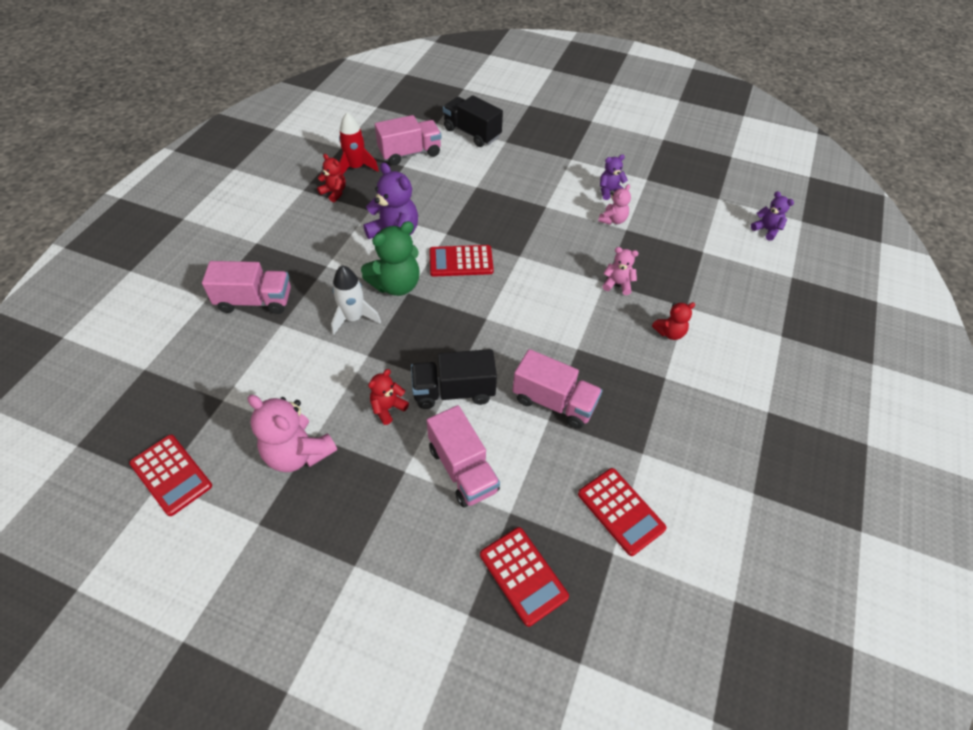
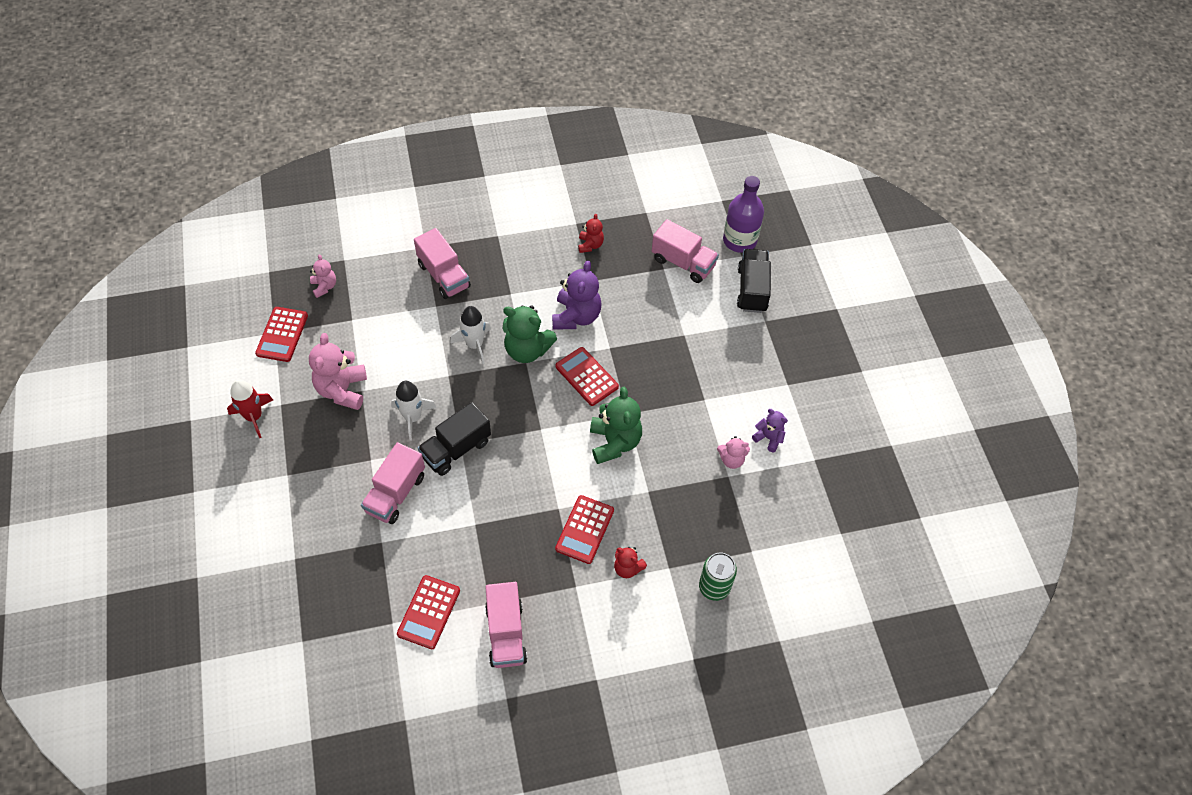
camera: 55 degrees right, 5 degrees up
red rocket [339,112,379,174] -> red rocket moved to [227,380,273,438]
red teddy bear [368,369,409,425] -> white rocket [391,381,437,440]
black truck [411,349,497,409] -> black truck turned 90 degrees counterclockwise [418,402,491,476]
red calculator [480,527,569,627] -> red calculator moved to [555,495,614,564]
pink truck [512,349,602,429] -> pink truck moved to [485,582,527,668]
pink teddy bear [602,247,638,295] -> pink teddy bear moved to [310,254,336,298]
purple teddy bear [751,191,794,241] -> none
none -> green teddy bear [590,387,642,464]
none -> green can [699,553,737,601]
none -> purple bottle [723,176,764,253]

